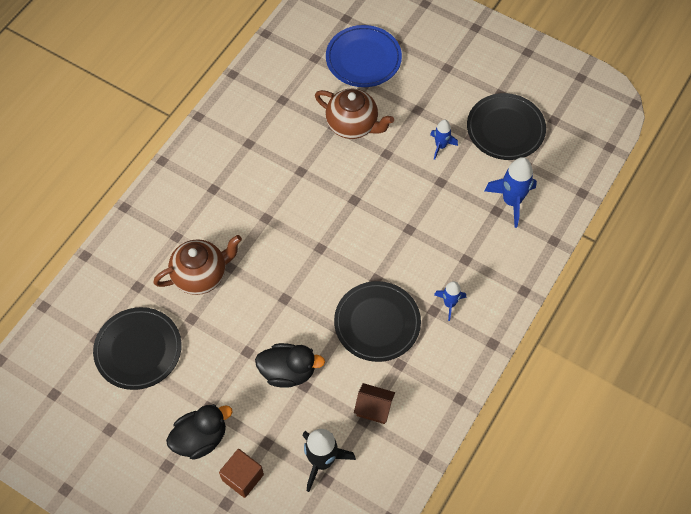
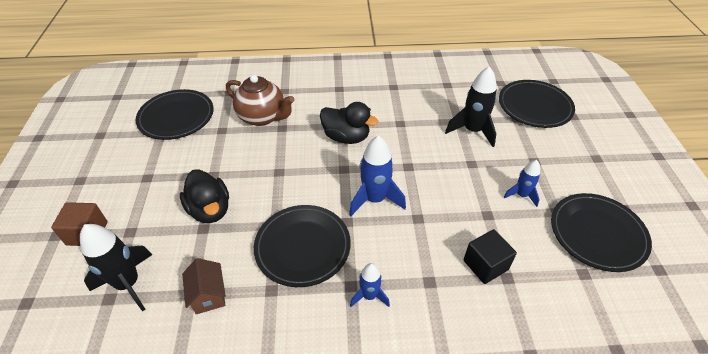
camera: 55 degrees right, 15 degrees down
black duck [166,404,232,460] -> black duck moved to [320,102,378,144]
brown teapot [315,89,394,139] -> black rocket [445,66,497,147]
blue plate [326,25,402,87] -> black plate [499,80,575,128]
blue rocket [484,157,537,228] -> blue rocket moved to [349,135,406,216]
none -> black cube [463,229,517,284]

